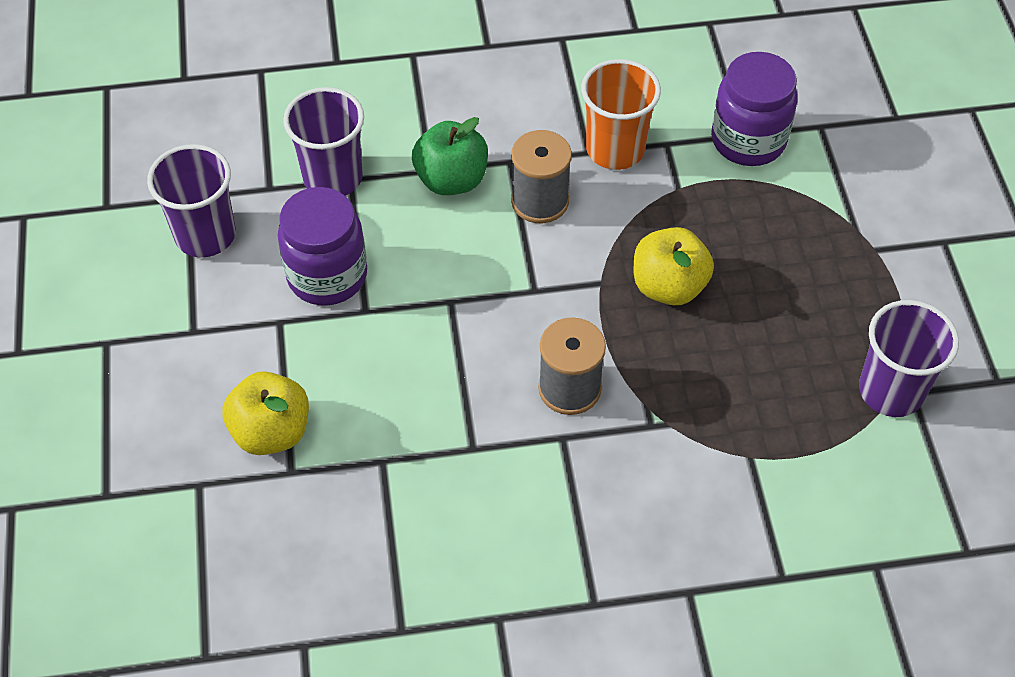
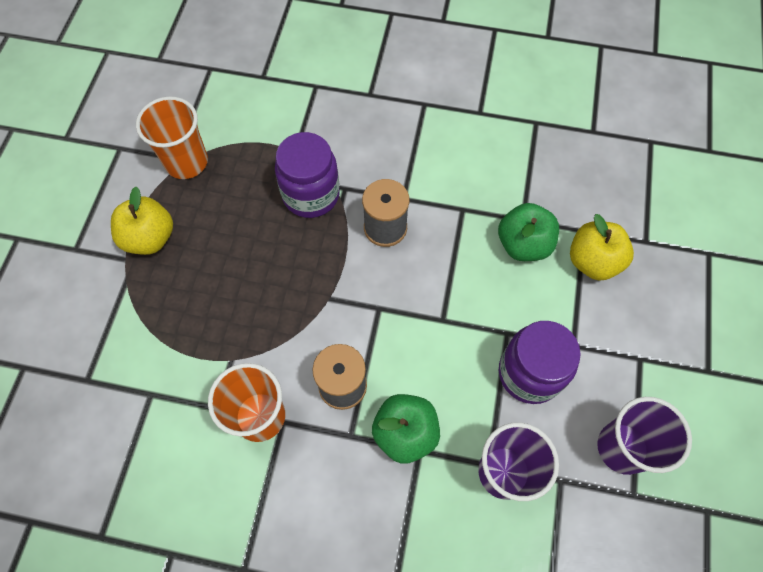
camera: 160 degrees left, 10 degrees up
yellow apple [634,227,714,305] -> yellow apple moved to [111,187,173,255]
purple jar [711,52,798,166] -> purple jar moved to [275,132,340,218]
purple cup [859,300,959,417] -> orange cup [136,96,208,179]
none -> green apple [498,203,559,261]

